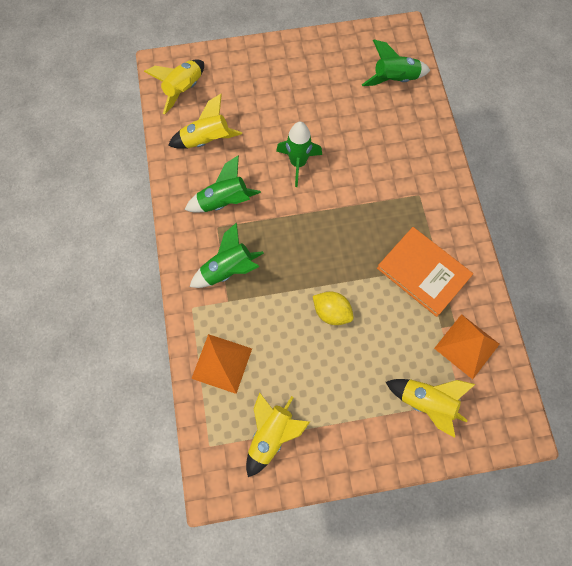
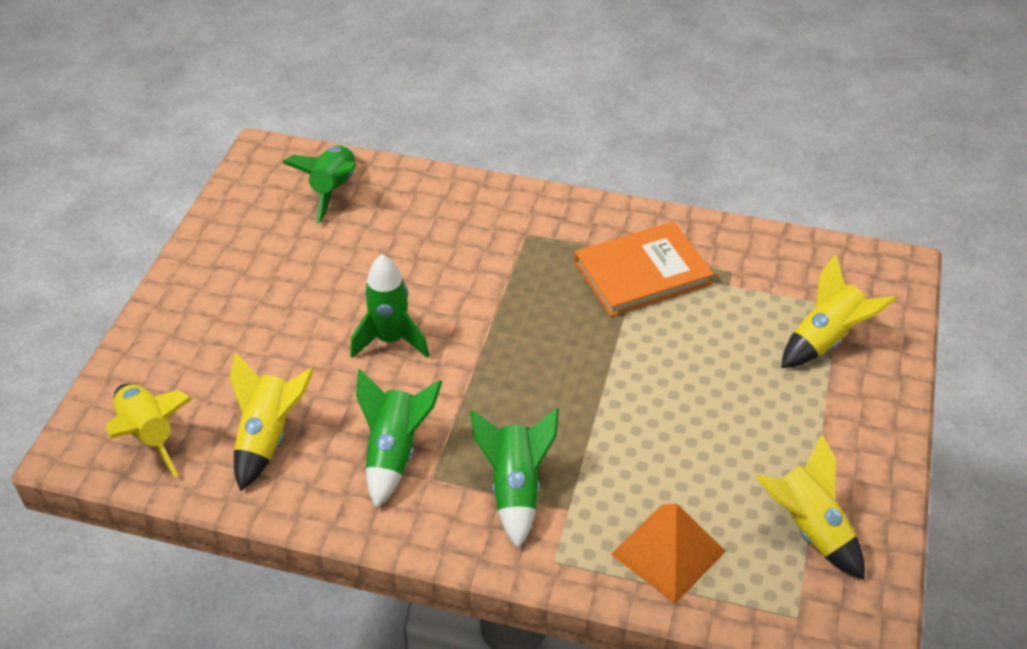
camera: 65 degrees left, 25 degrees down
yellow lemon [313,291,354,325] -> none
orange pyramid [434,314,500,379] -> none

